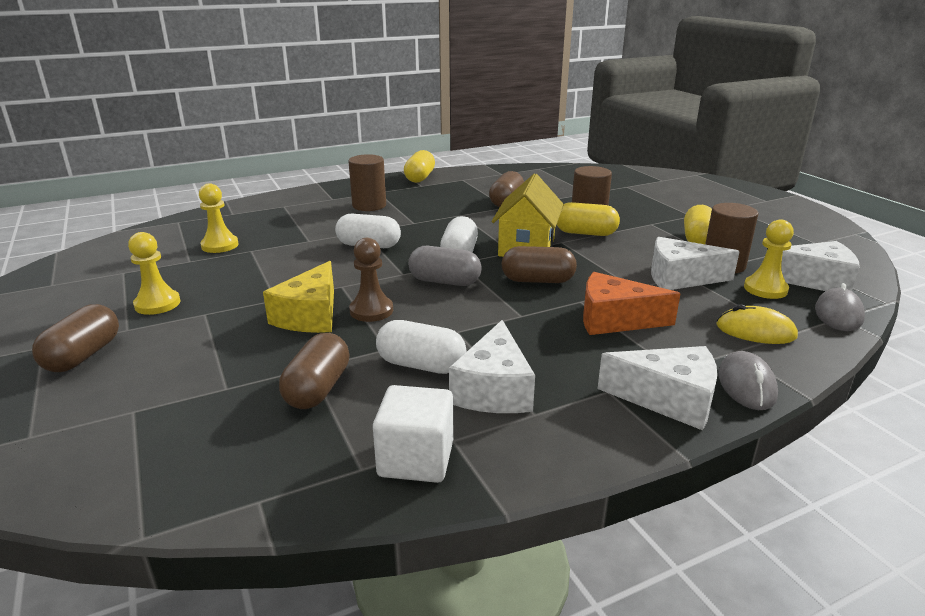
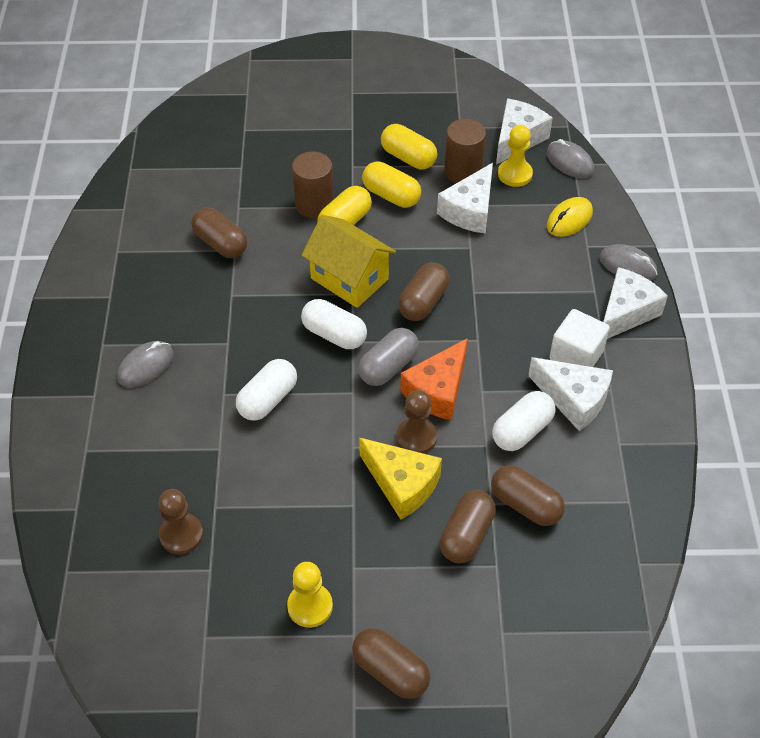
camera: 65 degrees left, 25 degrees up
yellow pawn [199,183,239,253] -> brown pawn [159,489,203,555]
brown cylinder [348,154,386,211] -> grey mouse [117,341,174,387]
white cube [373,385,453,483] -> white cube moved to [549,309,610,367]
yellow capsule [404,150,435,183] -> yellow capsule moved to [362,161,421,208]
orange cheese [583,272,681,335] -> orange cheese moved to [400,338,468,421]
none -> brown capsule [440,490,496,563]

